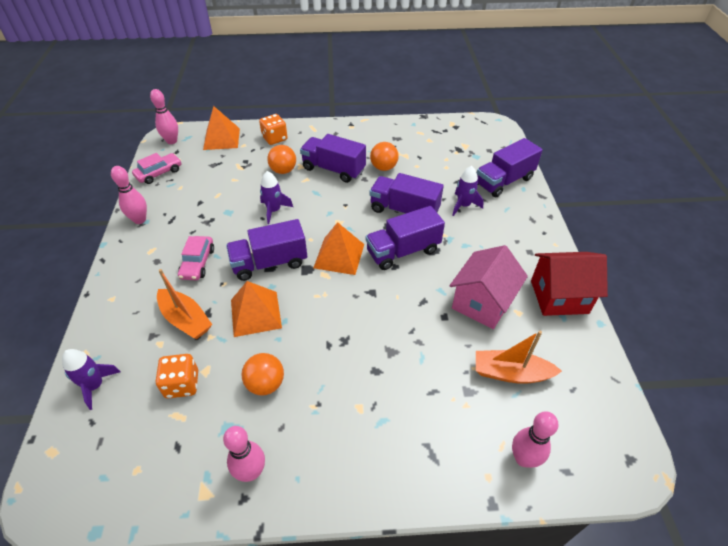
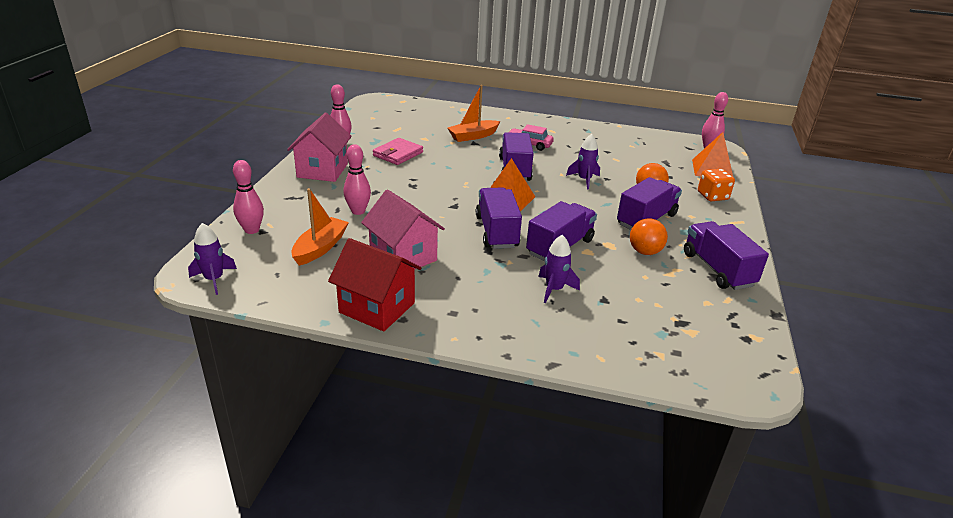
camera: 105 degrees right, 15 degrees down
purple rocket [62,349,121,410] -> purple rocket moved to [188,223,237,295]
pink bowling pin [111,166,147,224] -> pink bowling pin moved to [343,144,371,215]
pink car [132,153,181,184] -> none
orange dice [156,354,198,398] -> none
orange pyramid [231,281,282,337] -> none
orange ball [241,353,284,395] -> pink wallet [373,138,423,165]
purple truck [477,138,543,197] -> purple truck moved to [684,221,769,290]
red house [531,252,608,316] -> red house turned 75 degrees counterclockwise [328,238,421,332]
none -> pink house [287,113,352,182]

